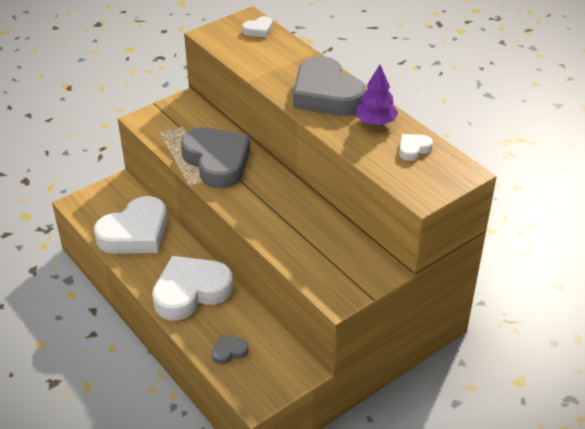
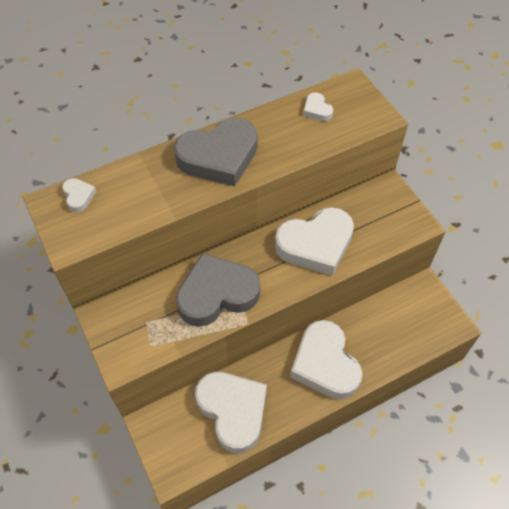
camera: 80 degrees left, 15 degrees up
grey heart [212,334,248,365] -> none
purple tree [356,65,398,125] -> none
none -> white heart [275,207,354,276]

